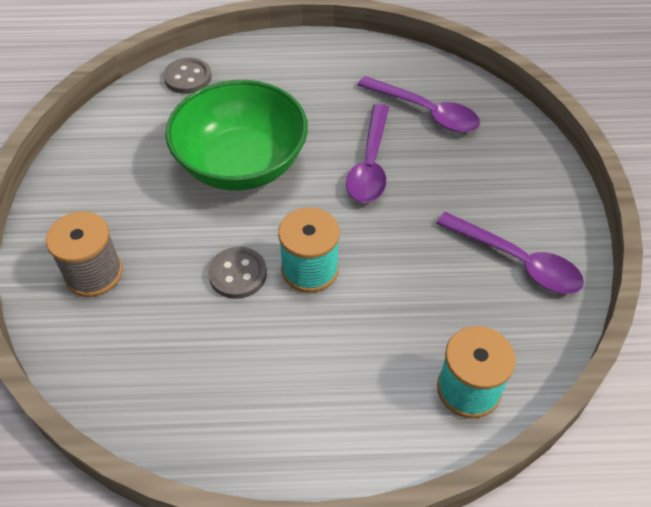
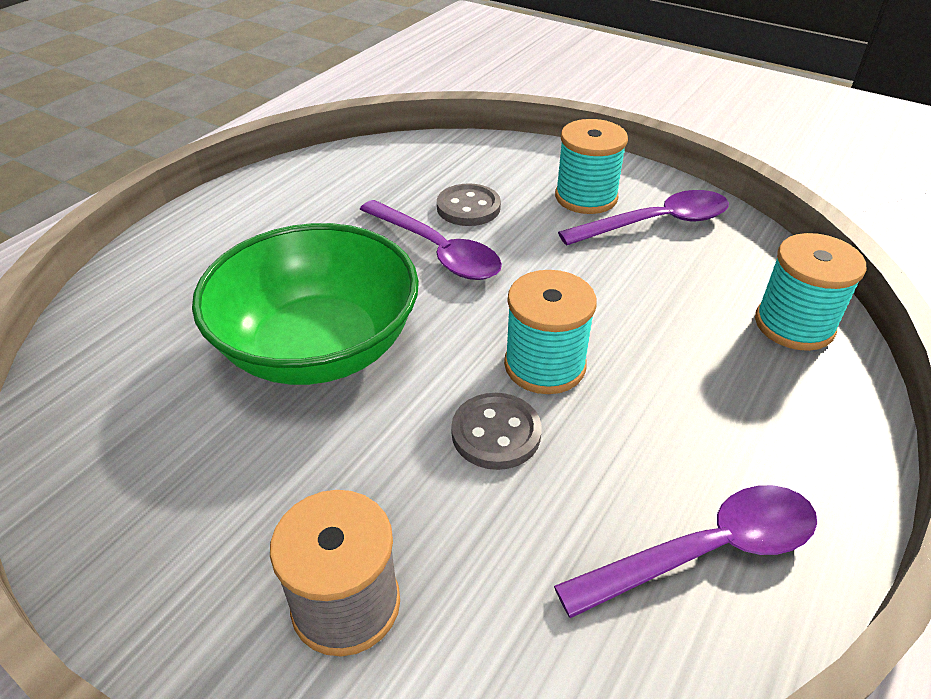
camera: 55 degrees left, 10 degrees down
grey button [163,58,212,94] -> grey button moved to [437,183,501,226]
purple spoon [357,76,480,133] -> purple spoon moved to [554,485,817,618]
none -> turquoise spool [555,119,628,214]

